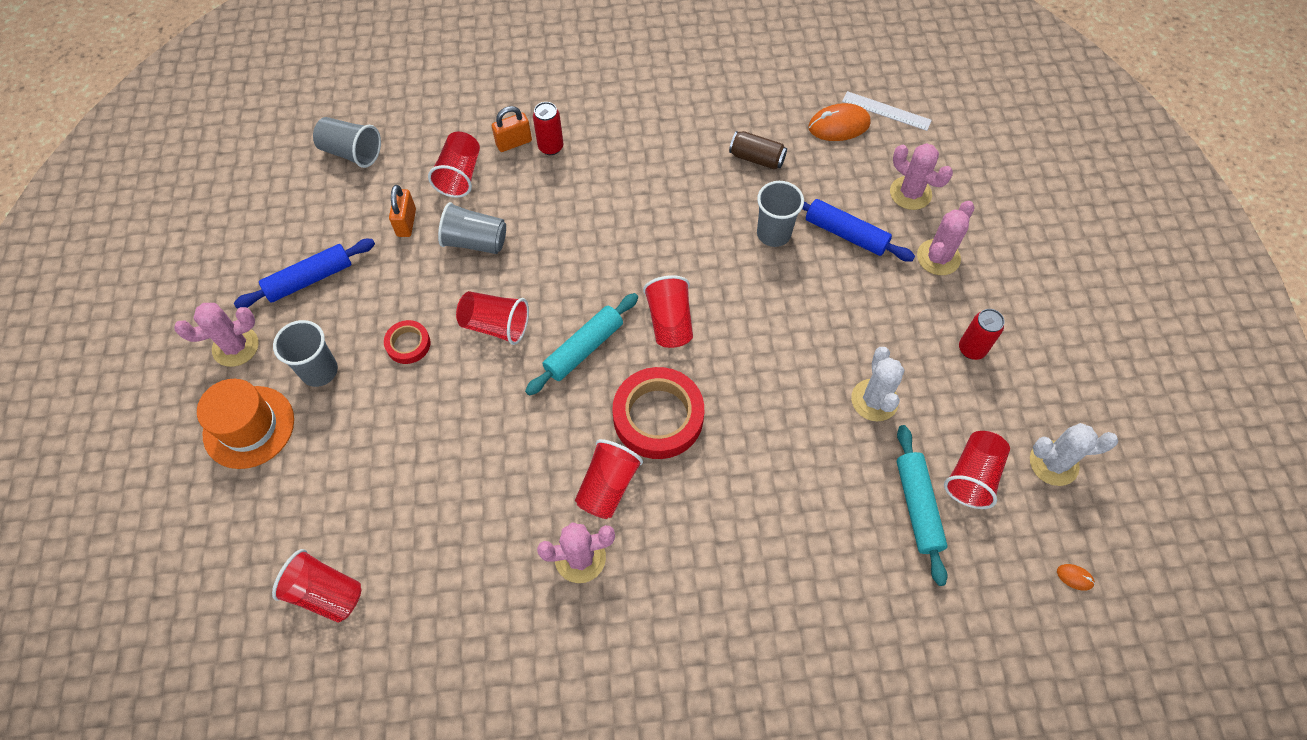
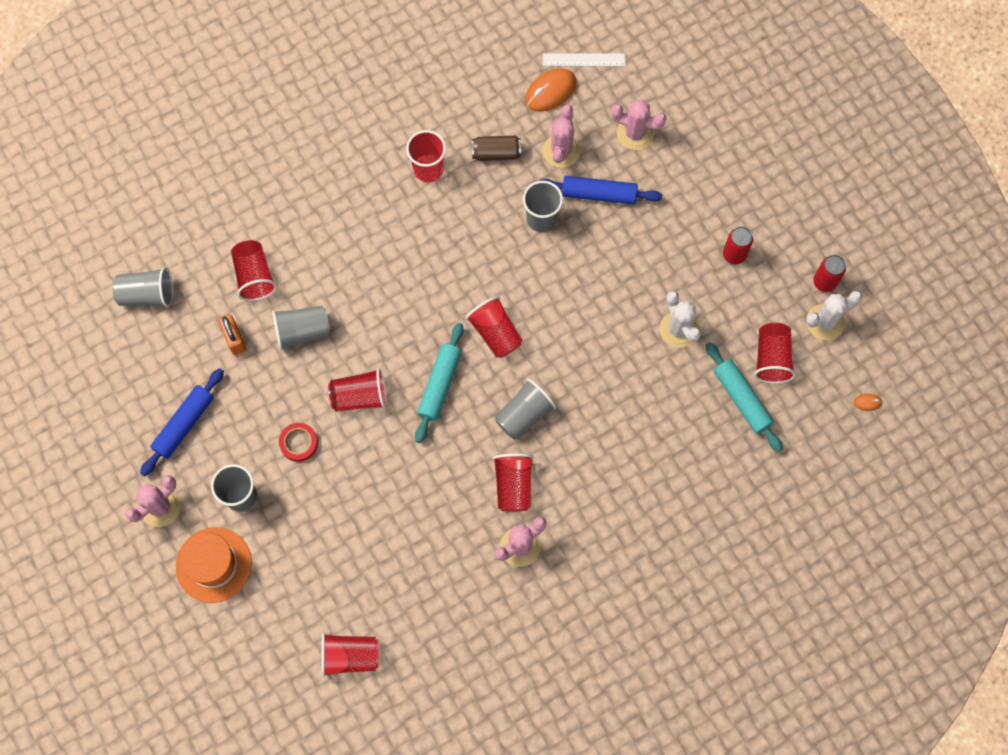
camera: 25 degrees left, 10 degrees up
orange padlock [492,106,532,152] -> none
red can [533,102,563,155] -> red can moved to [813,255,846,292]
red tape [612,367,704,459] -> grey cup [495,379,556,439]
pink cactus [917,201,975,275] -> pink cactus moved to [543,105,580,168]
none -> red cup [406,130,446,182]

